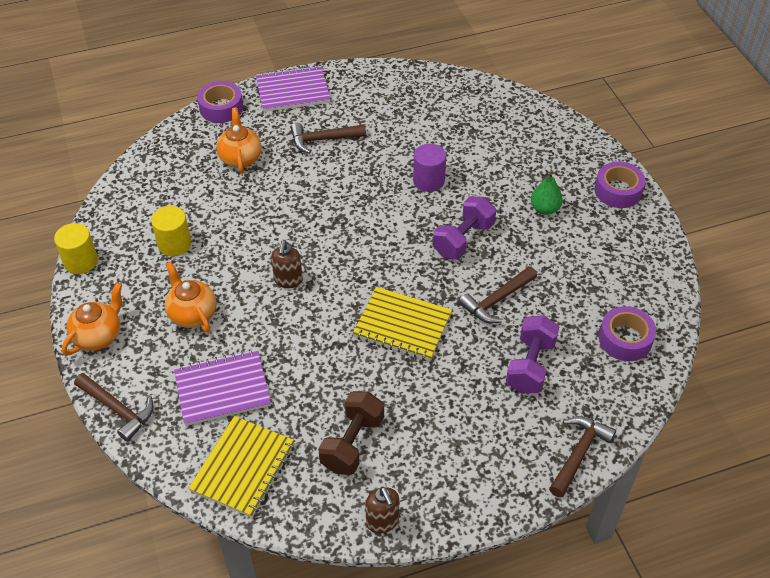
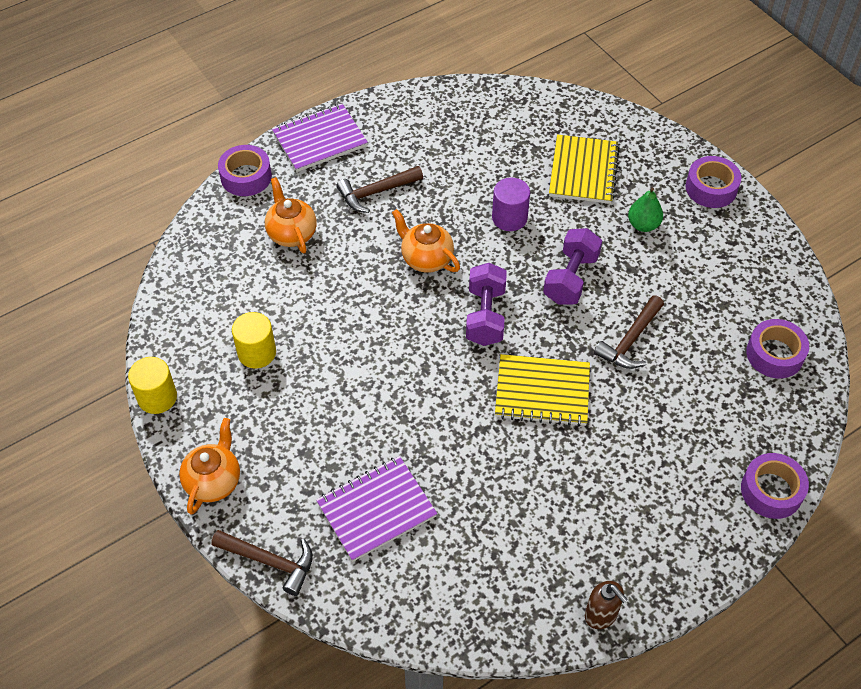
camera: 15 degrees left, 5 degrees up
orange teapot [165,262,216,332] -> orange teapot moved to [392,209,460,273]
yellow notebook [188,416,295,518] -> yellow notebook moved to [549,134,620,204]
brown soap dispenser [271,240,303,288] -> none
brown dumbbell [318,391,384,475] -> none
purple dumbbell [506,315,559,394] -> purple dumbbell moved to [466,263,507,346]
brown hammer [549,416,616,498] -> purple tape [741,453,809,519]

